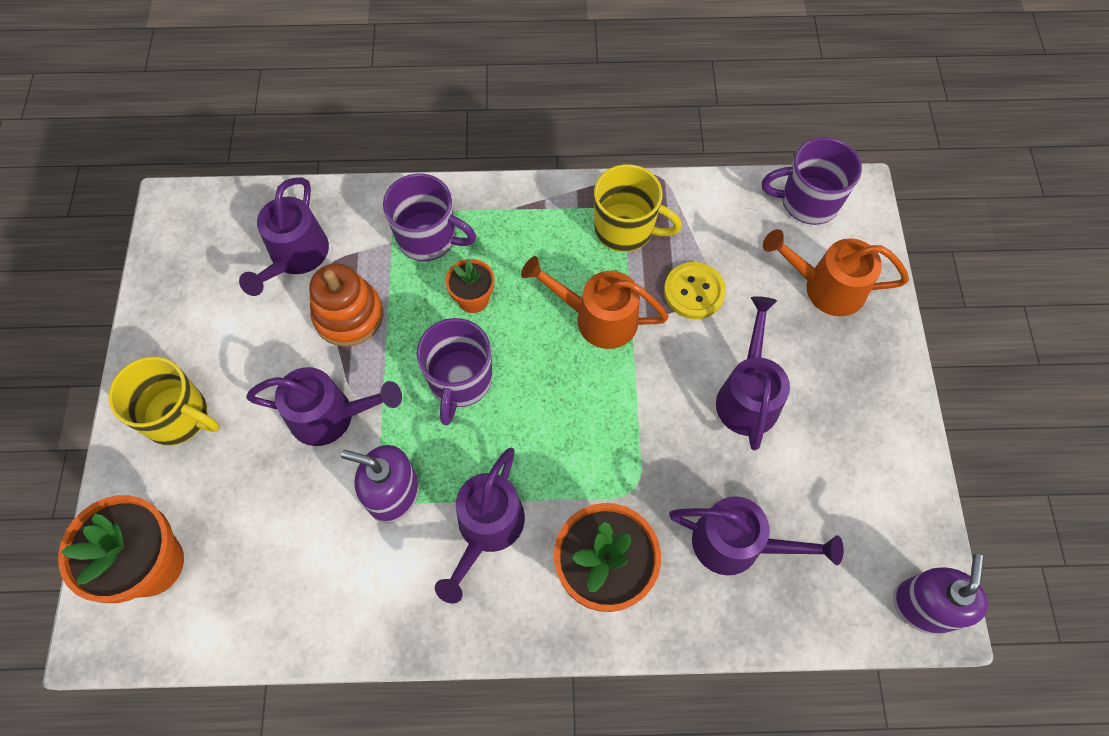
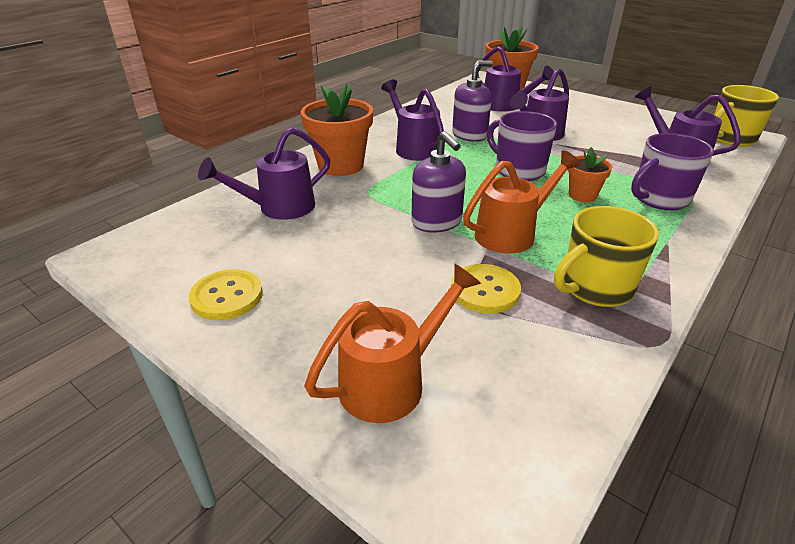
camera: 130 degrees right, 30 degrees down
yellow mug [108,356,220,446] -> yellow mug moved to [714,85,779,147]
orange stacking toy [309,263,383,347] -> none
purple watering can [716,296,790,450] -> purple watering can moved to [477,46,554,112]
purple mug [762,137,862,225] -> none
purple soap dispenser [893,554,988,634] -> purple soap dispenser moved to [411,131,466,232]
none -> yellow button [189,269,263,320]

